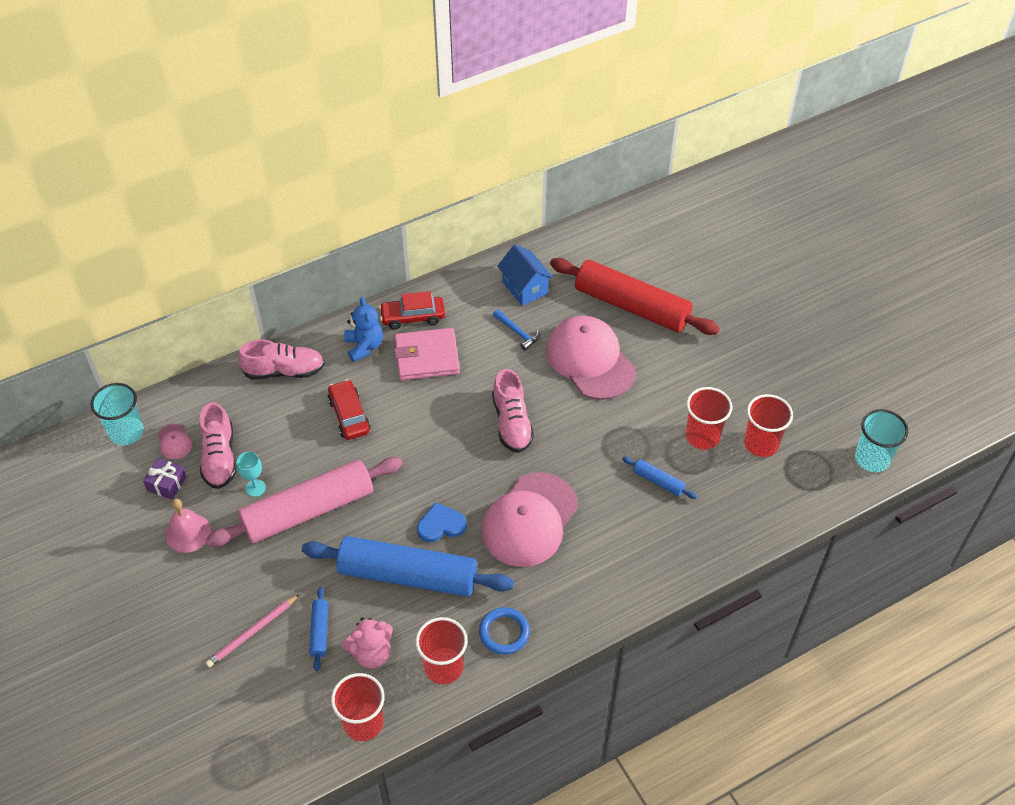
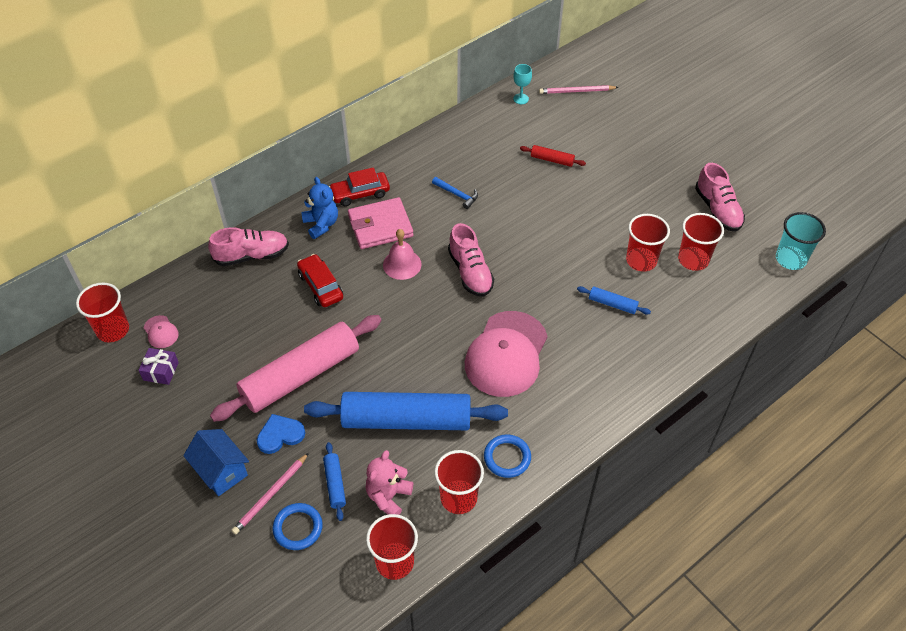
camera: 10 degrees left, 0 degrees up
turquoise cup [91,383,144,445] -> red cup [76,283,129,342]
pink bell [165,499,211,553] -> pink bell moved to [383,229,422,280]
pink shoe [199,402,236,489] -> pink shoe moved to [695,163,745,231]
turquoise goblet [237,452,266,497] -> turquoise goblet moved to [513,64,532,104]
pink teddy bear [342,617,393,669] -> pink teddy bear turned 150 degrees clockwise [366,450,413,515]
blue heart [417,502,467,542] -> blue heart moved to [257,414,305,454]
blue house [497,245,554,306] -> blue house moved to [183,429,249,496]
pink cap [546,316,636,400] -> none
red rolling pin [550,258,720,335] -> red rolling pin [520,145,586,167], size x0.41
none -> blue ring [272,503,323,550]
none -> pink pencil [539,85,619,94]

